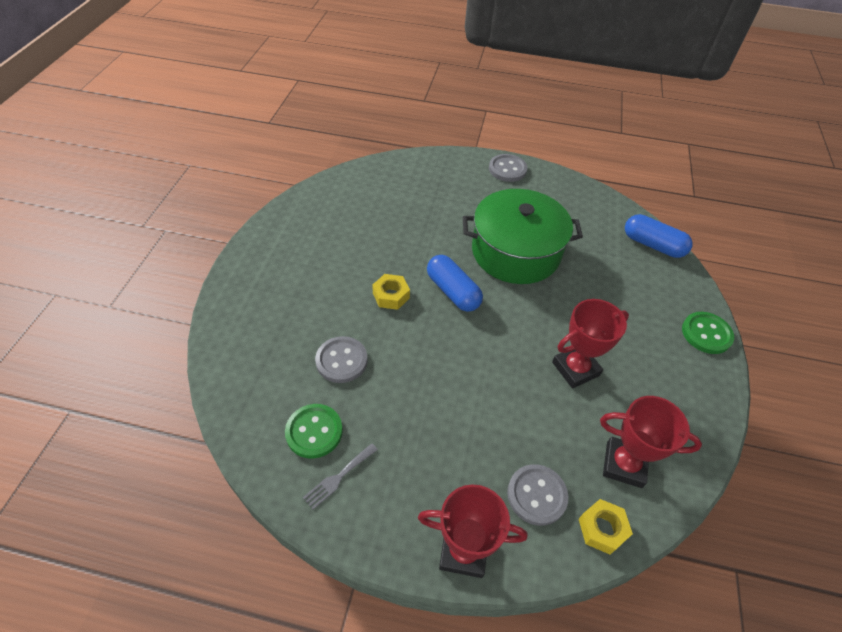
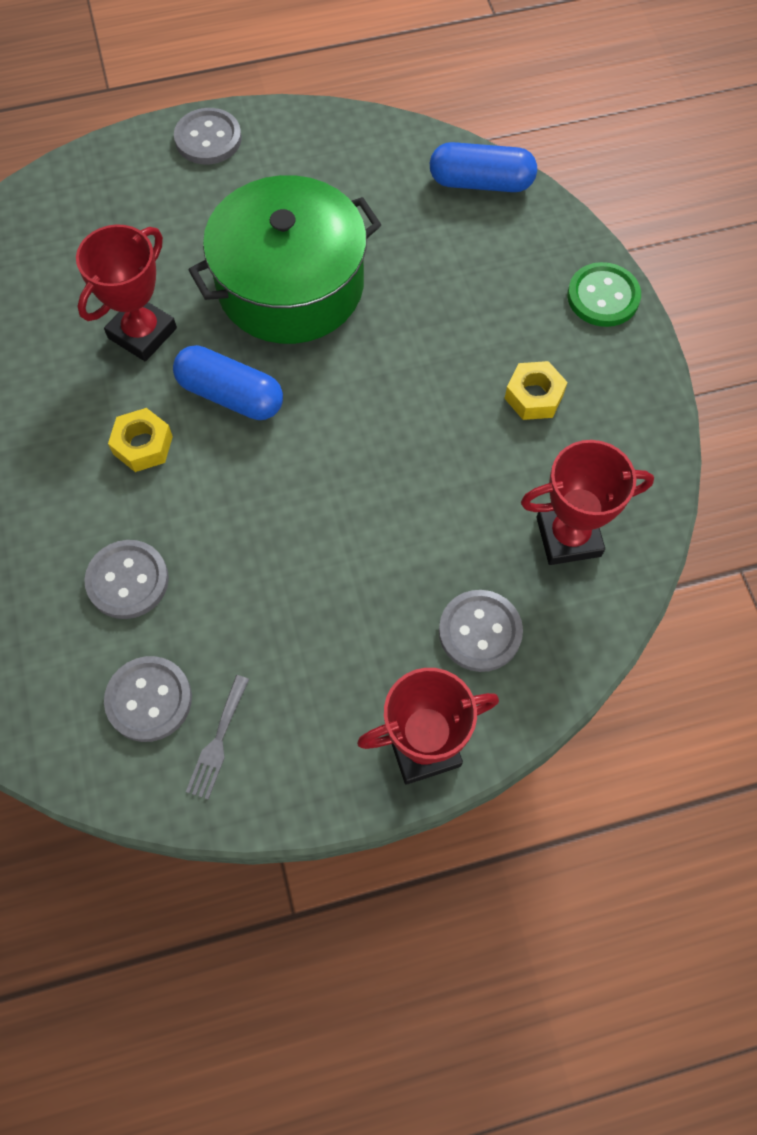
camera: 25 degrees left, 15 degrees up
green button [285,404,343,458] -> grey button [104,656,192,742]
red trophy [552,299,629,389] -> red trophy moved to [76,225,177,361]
yellow nut [579,499,633,555] -> yellow nut moved to [504,361,568,420]

